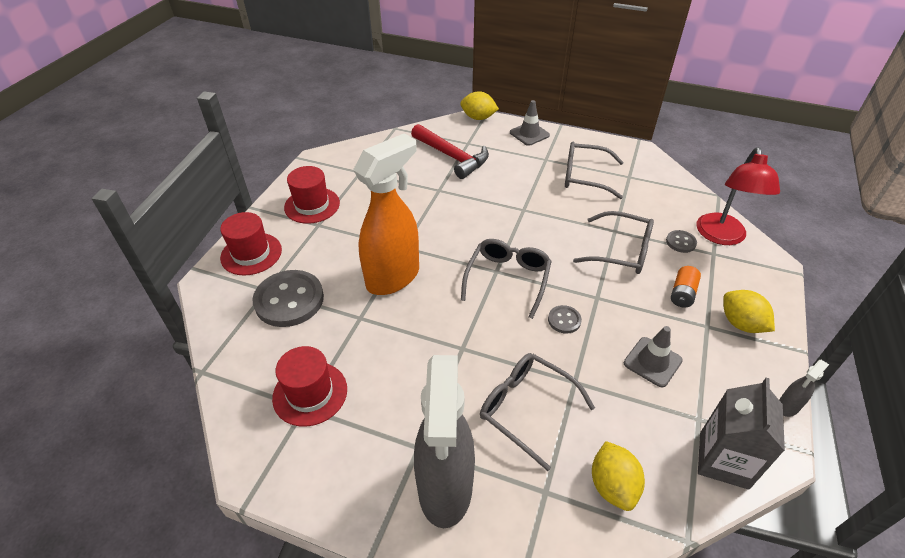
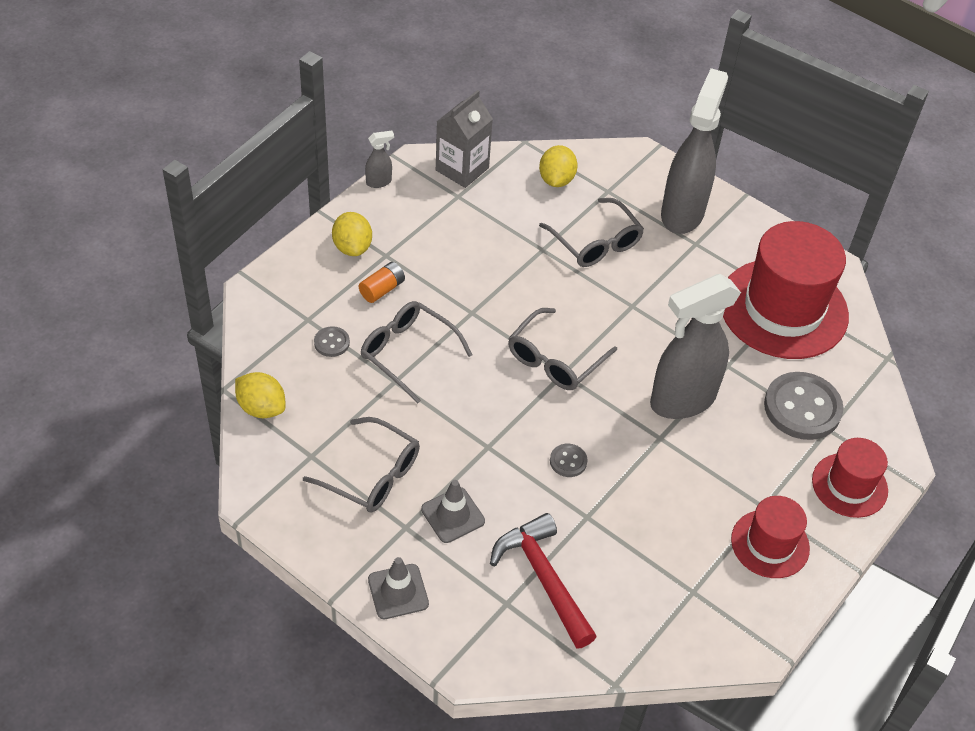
camera: 165 degrees left, 5 degrees up
red hat [272,346,347,427] -> red hat [723,221,849,359], size x1.87
orange spray bottle [353,133,419,295] -> grey spray bottle [650,274,741,419]
yellow lemon [460,91,499,120] -> yellow lemon moved to [235,372,286,418]
grey button [548,305,582,334] -> grey button moved to [550,444,588,477]
grey traffic cone [624,326,683,387] -> grey traffic cone moved to [421,480,485,543]
red lamp [696,147,780,245] -> none

